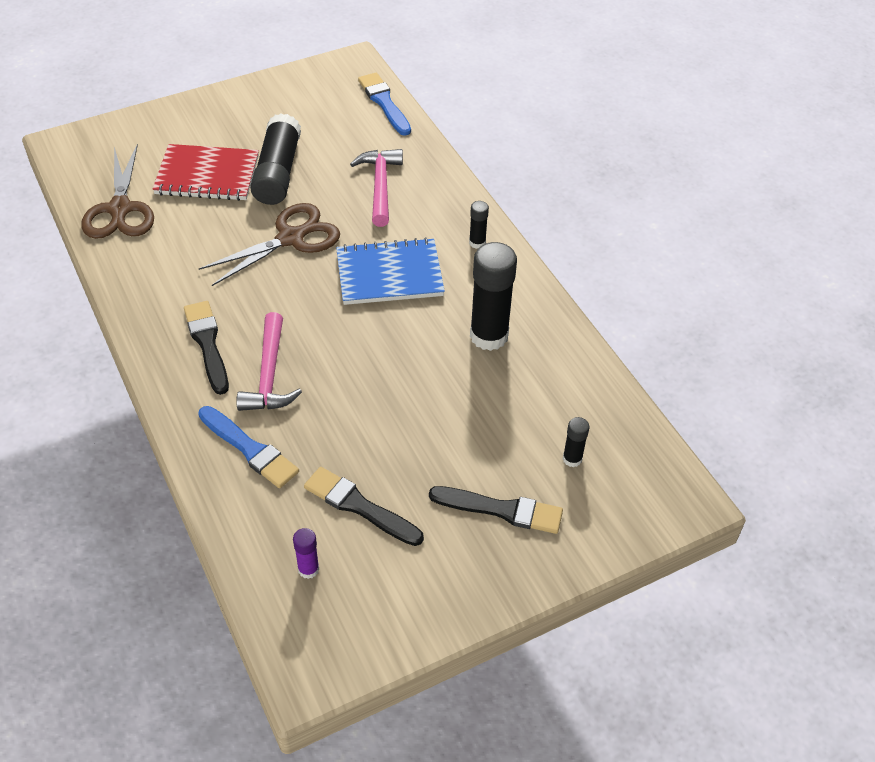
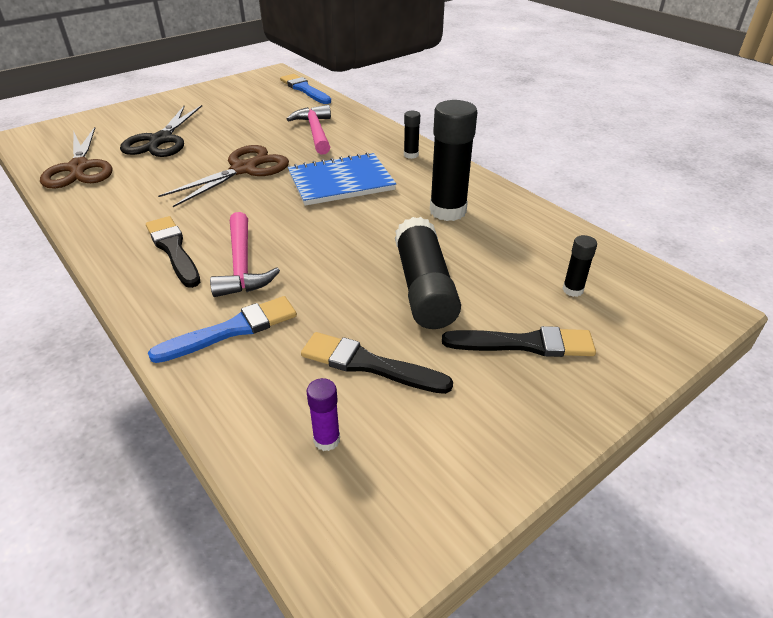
camera: 10 degrees left, 10 degrees down
red notebook [152,144,259,201] -> black scissors [120,105,202,157]
blue brush [198,406,299,488] -> blue brush turned 60 degrees counterclockwise [148,296,297,363]
black glue stick [250,113,301,205] -> black glue stick moved to [395,217,461,329]

